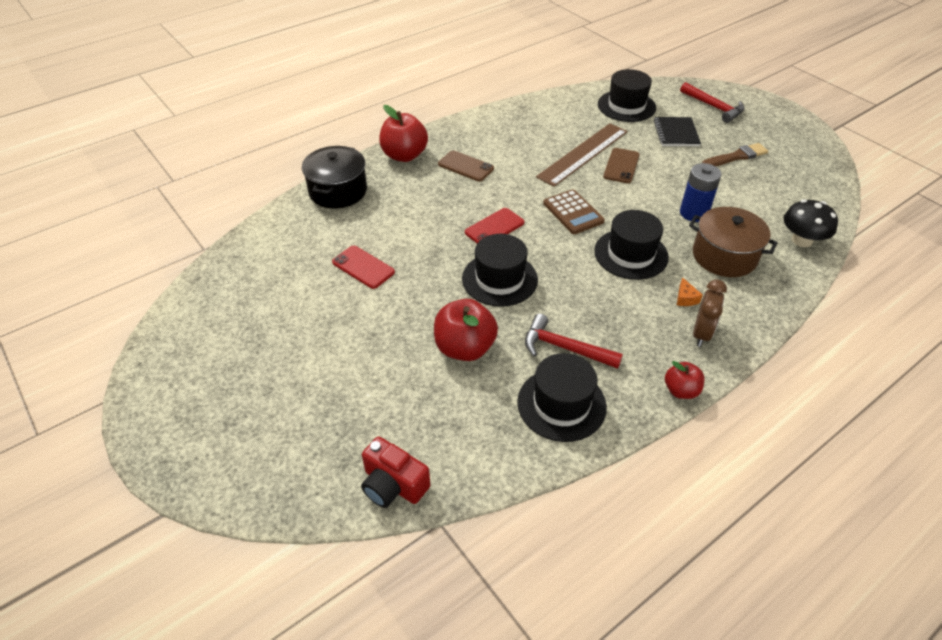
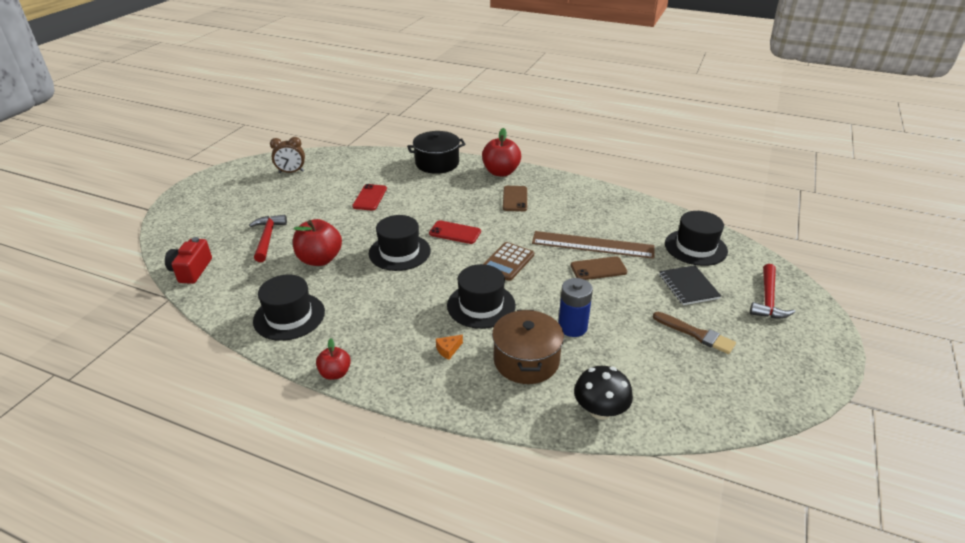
camera: 60 degrees right, 10 degrees down
red hammer [525,314,623,369] -> red hammer moved to [249,214,287,262]
black notebook [654,117,701,146] -> black notebook turned 75 degrees counterclockwise [659,265,721,305]
brown clock [693,279,727,347] -> brown clock moved to [270,137,305,173]

